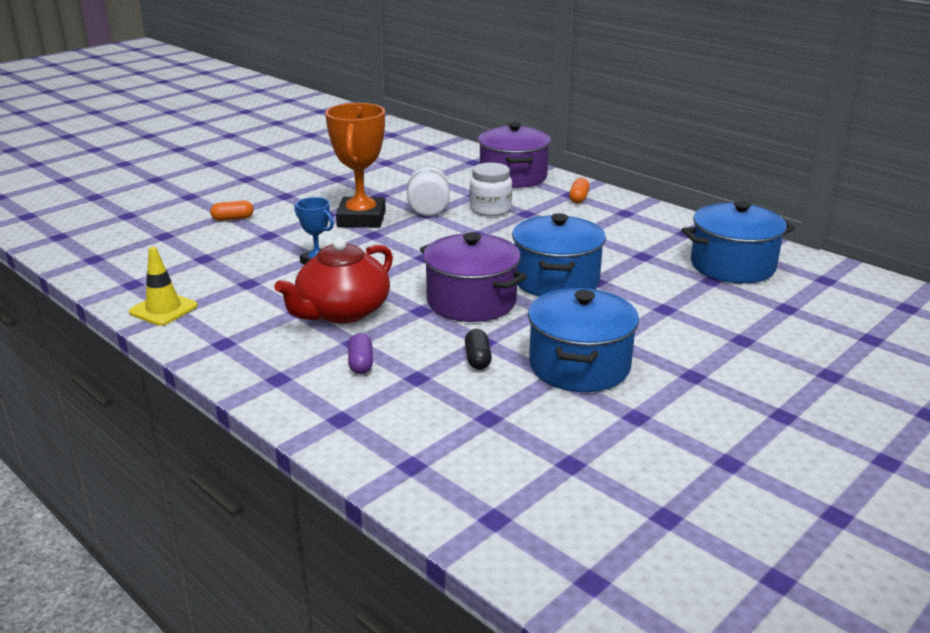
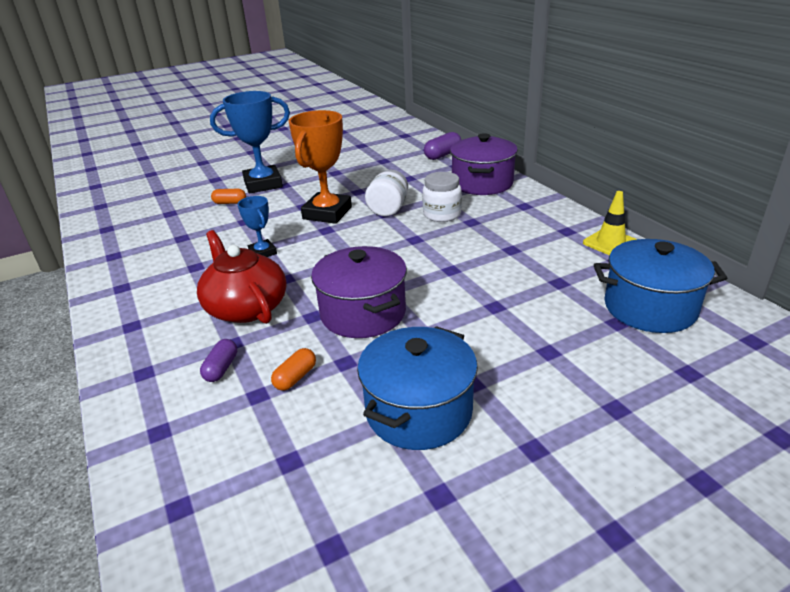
camera: 20 degrees right, 5 degrees up
yellow traffic cone [129,247,198,326] -> yellow traffic cone moved to [583,191,637,255]
red teapot [274,238,393,324] -> red teapot turned 90 degrees clockwise [197,230,286,324]
black capsule [465,329,492,370] -> none
blue pot [512,213,606,297] -> none
orange capsule [569,178,590,203] -> orange capsule moved to [271,348,316,391]
none -> blue trophy [210,91,290,193]
none -> purple capsule [424,132,461,160]

